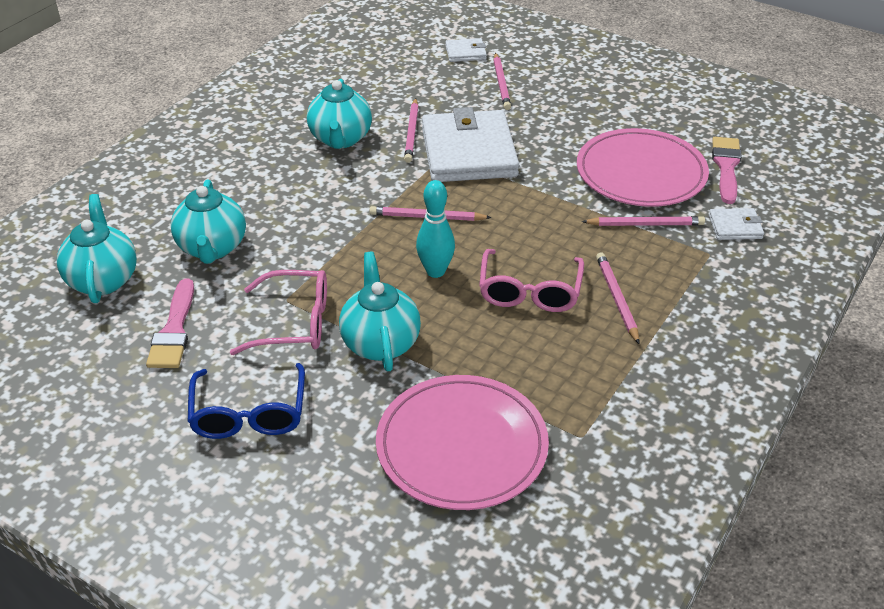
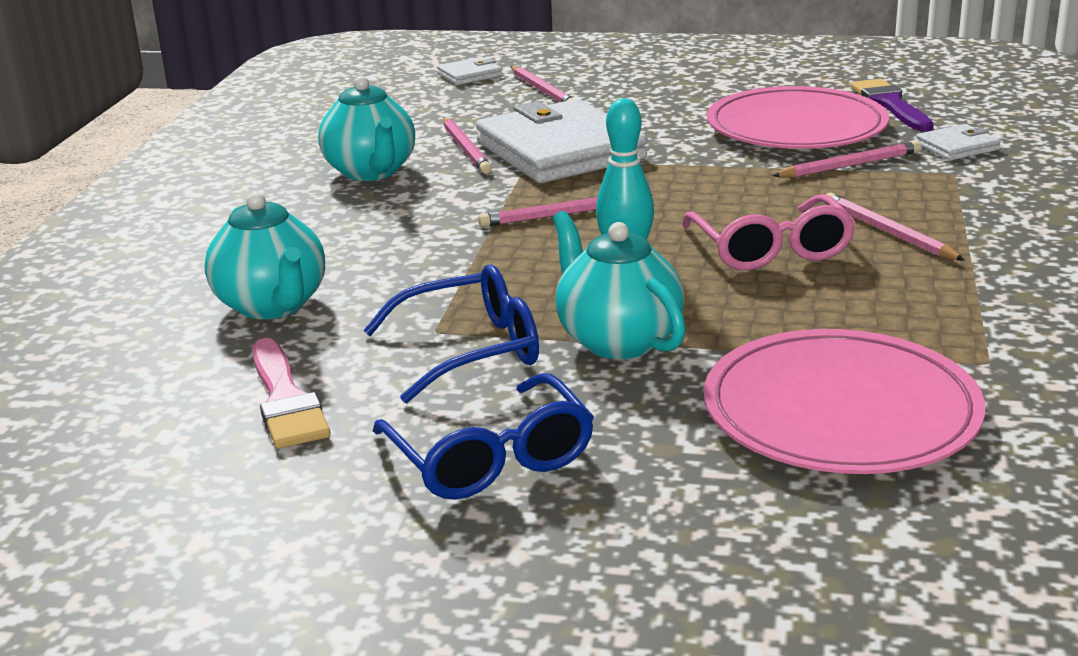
camera: 20 degrees left, 15 degrees down
turquoise teapot [57,194,137,303] -> none
pink glasses [230,270,327,355] -> blue glasses [363,265,539,403]
pink brush [712,137,742,204] -> purple brush [850,79,934,132]

